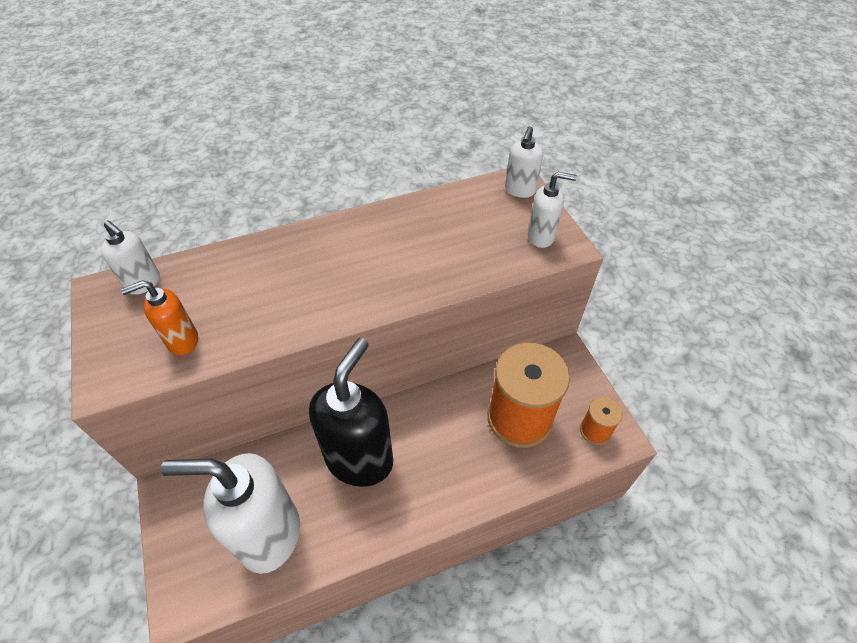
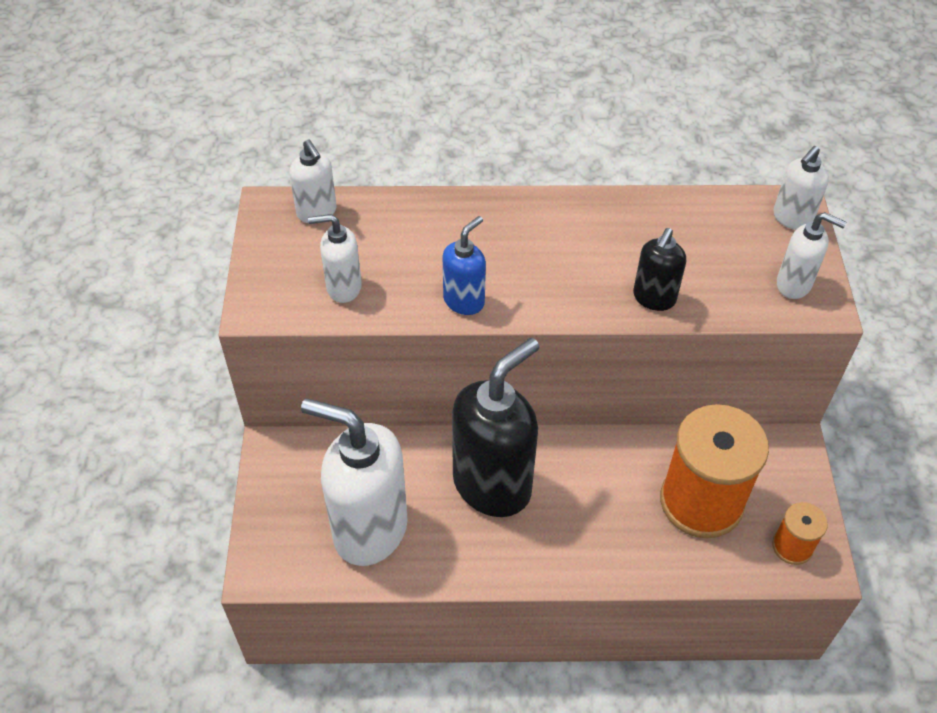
camera: 20 degrees right, 0 degrees up
orange soap dispenser [121,280,198,355] -> white soap dispenser [308,214,362,303]
none -> blue soap dispenser [443,216,486,315]
none -> black soap dispenser [633,228,686,311]

